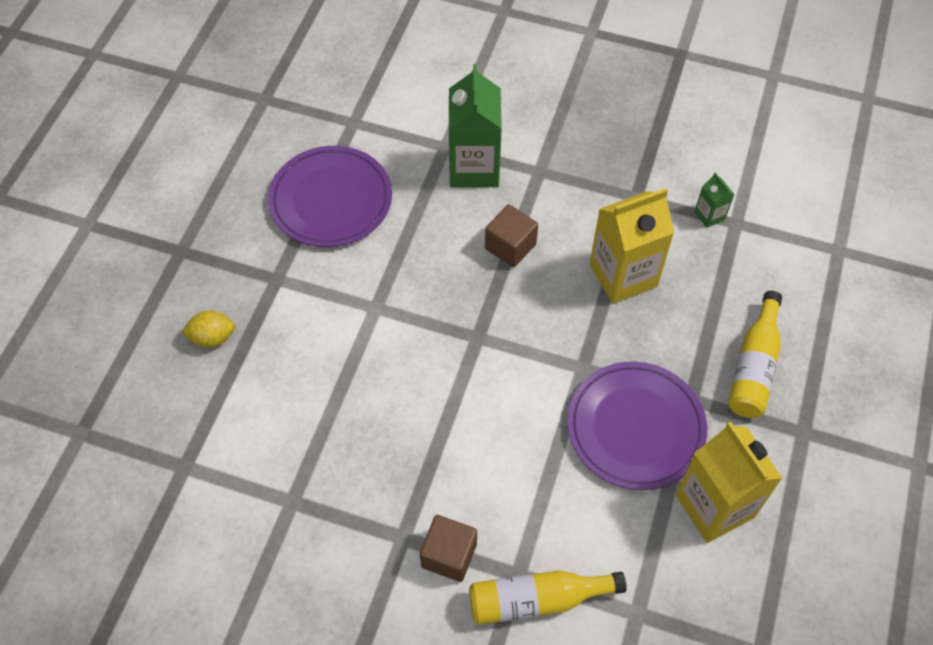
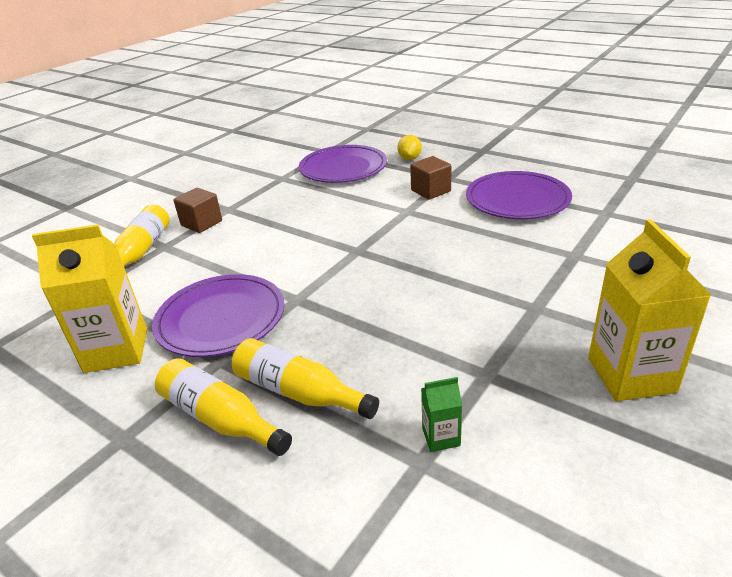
camera: 110 degrees right, 25 degrees down
green carton [449,64,502,187] -> none
brown cube [485,204,538,268] -> brown cube moved to [410,156,452,200]
yellow carton [589,188,674,304] -> yellow carton moved to [588,219,711,401]
none -> yellow bottle [232,338,379,419]
none -> purple plate [299,145,387,183]

